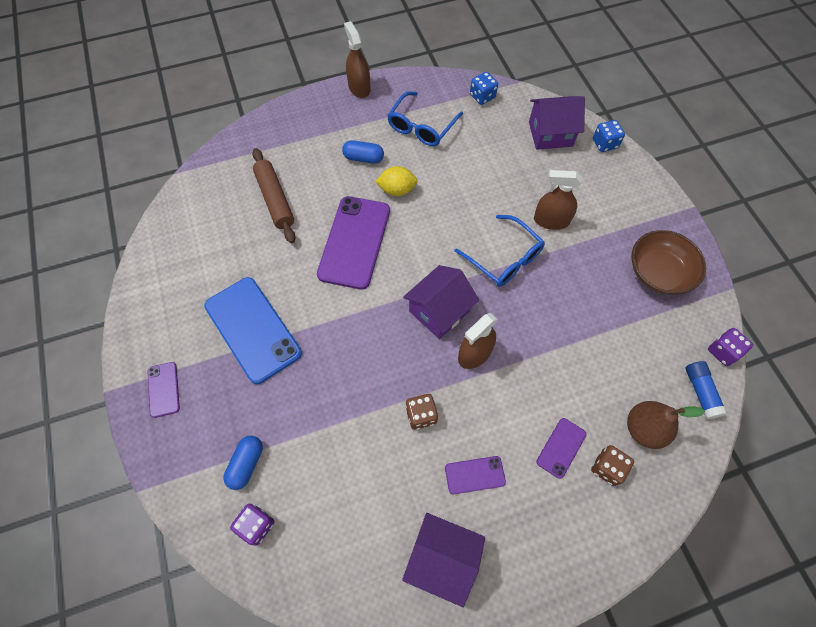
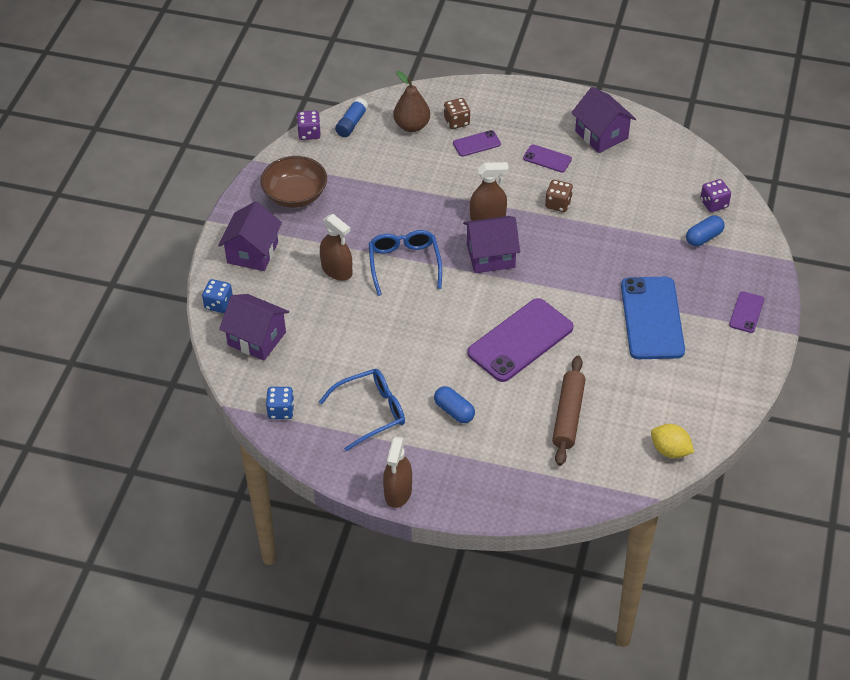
camera: 145 degrees left, 15 degrees down
yellow lemon [375,166,418,196] -> yellow lemon moved to [651,424,694,458]
none -> purple house [218,201,282,271]

